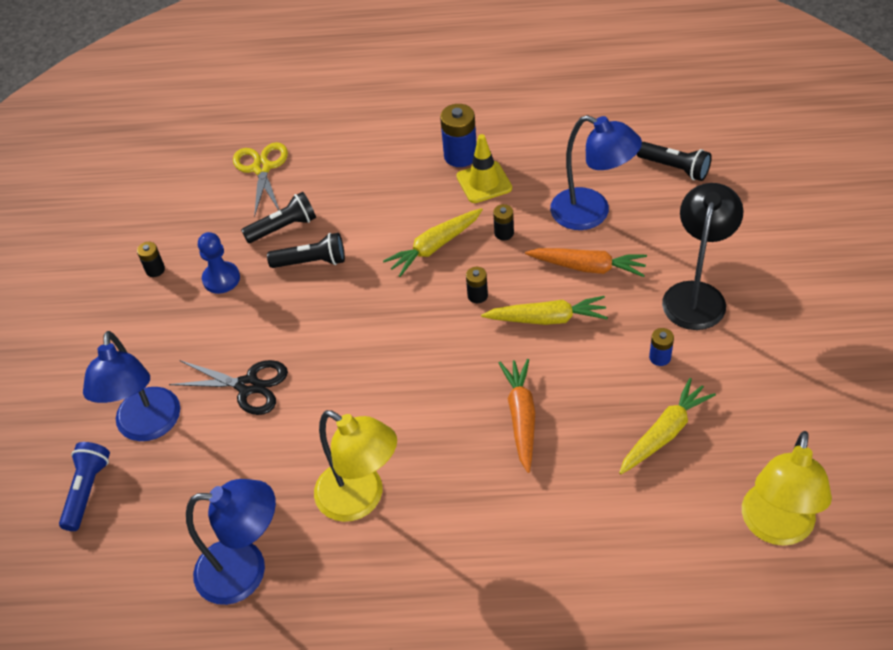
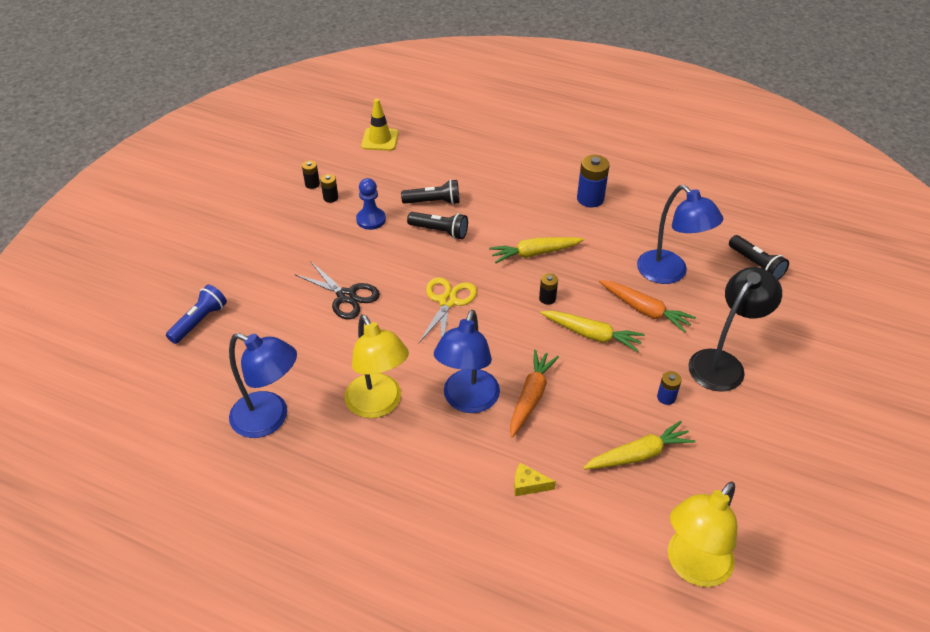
camera: 20 degrees right, 5 degrees down
blue lamp [83,331,180,441] -> blue lamp moved to [434,310,500,413]
yellow scissors [233,142,288,217] -> yellow scissors moved to [419,277,477,343]
yellow traffic cone [456,134,512,203] -> yellow traffic cone moved to [361,99,399,151]
black battery [493,204,514,240] -> black battery moved to [302,160,320,189]
none -> yellow cheese [514,463,556,496]

